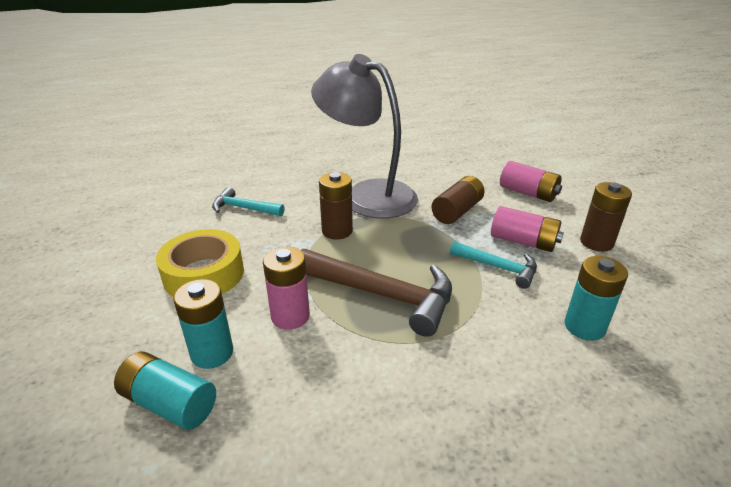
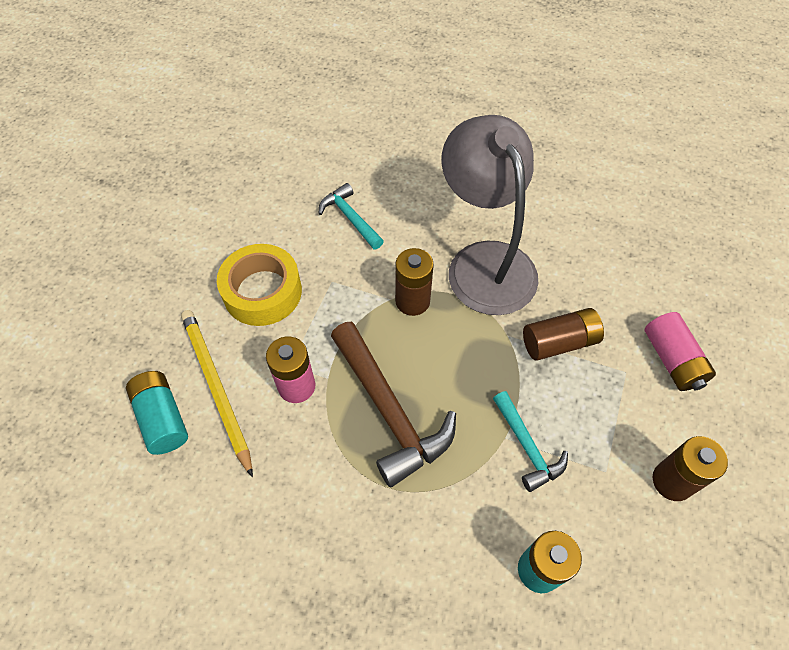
camera: 35 degrees right, 25 degrees up
turquoise battery [173,279,233,369] -> yellow pencil [181,310,253,477]
pink battery [491,206,564,252] -> none

